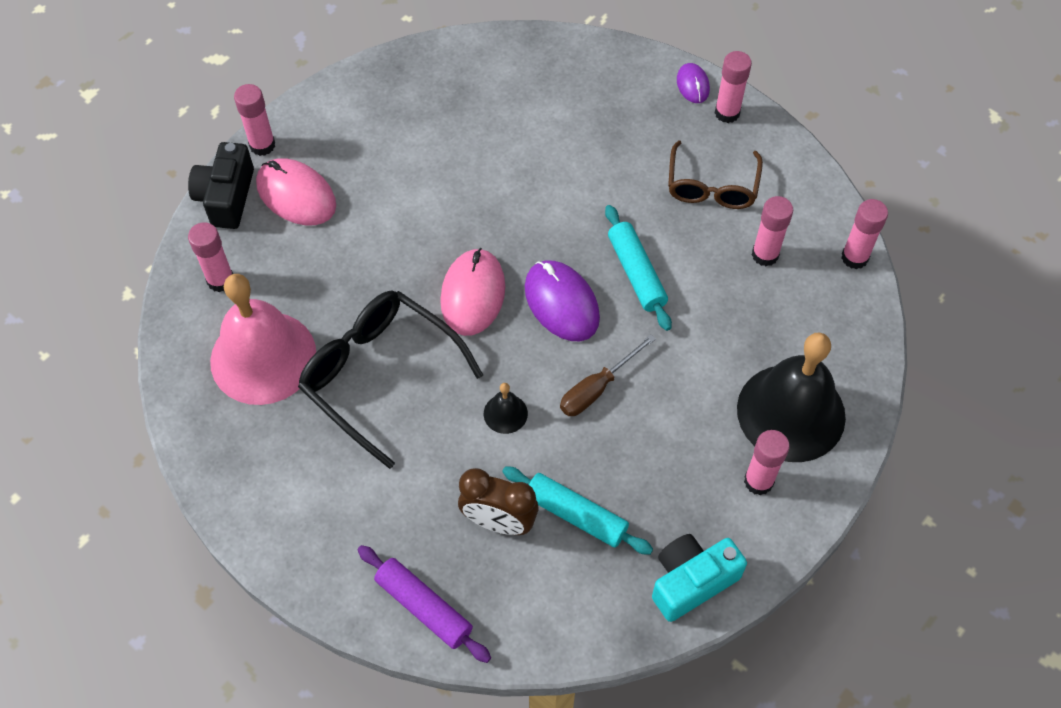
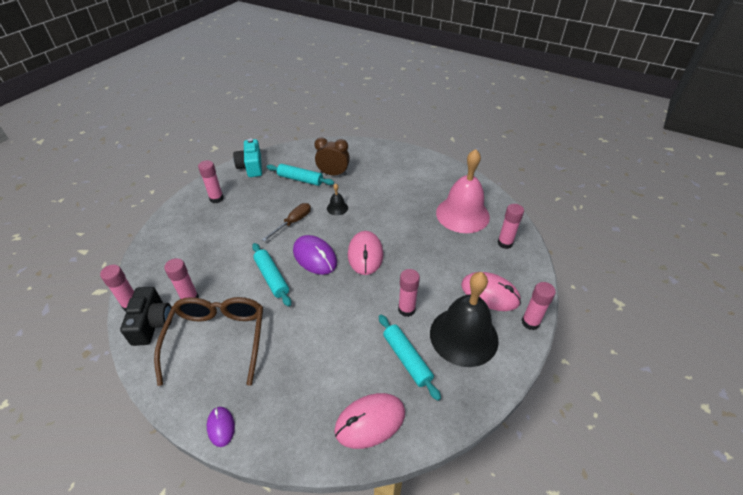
camera: 170 degrees right, 15 degrees down
black camera [188,142,254,229] -> black camera moved to [120,287,172,346]
black glasses [298,290,483,469] -> none
purple rolling pin [358,545,491,663] -> none
turquoise camera [652,534,747,622] -> turquoise camera turned 120 degrees clockwise [233,138,262,177]
brown glasses [668,140,763,209] -> brown glasses [154,297,263,386], size x1.51
pink glue stick [715,51,752,123] -> pink glue stick moved to [398,269,420,317]
black bell [737,332,846,462] -> black bell moved to [430,272,499,367]
none -> pink mouse [334,393,405,449]
none -> turquoise rolling pin [379,315,441,401]

